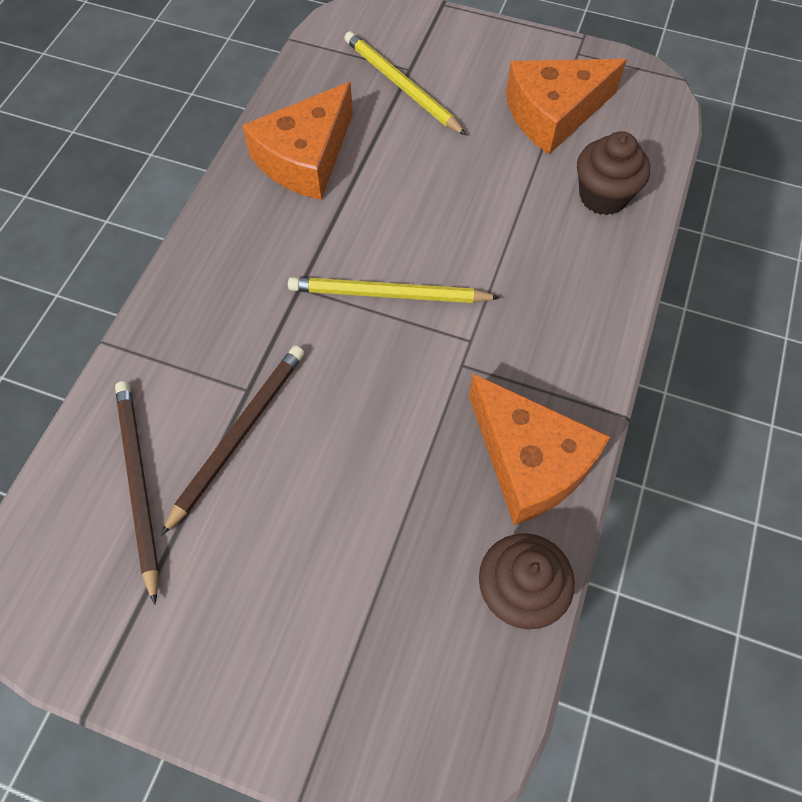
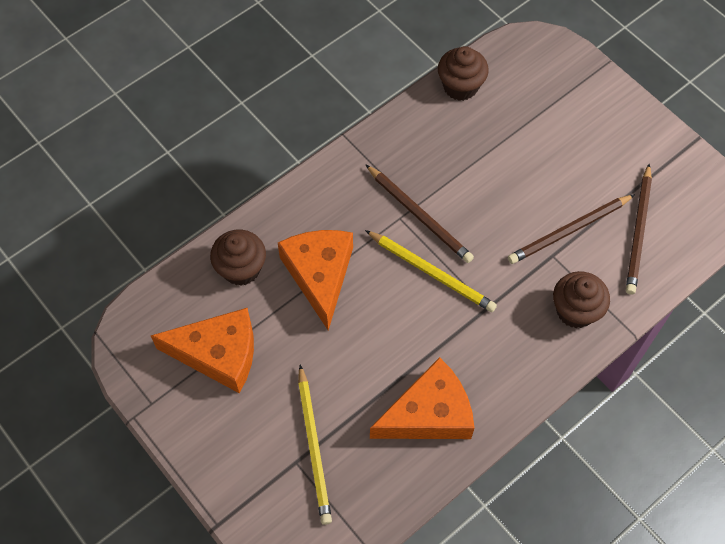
camera: 150 degrees left, 0 degrees up
orange cheese [469,374,610,525] -> orange cheese moved to [278,230,353,331]
none -> brown pencil [365,164,474,263]
none -> brown cupcake [553,271,610,328]

